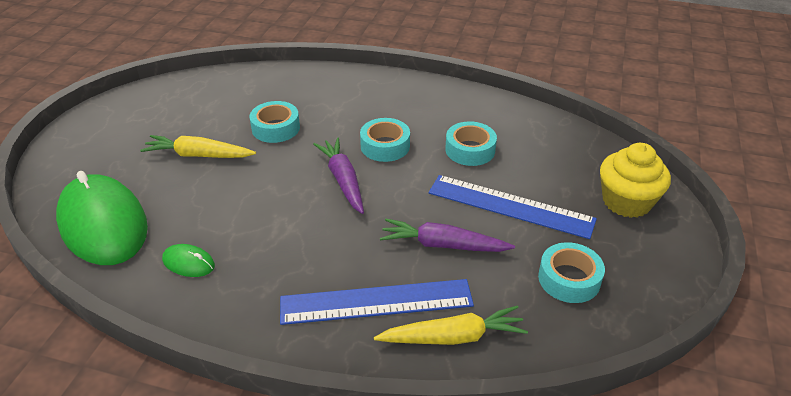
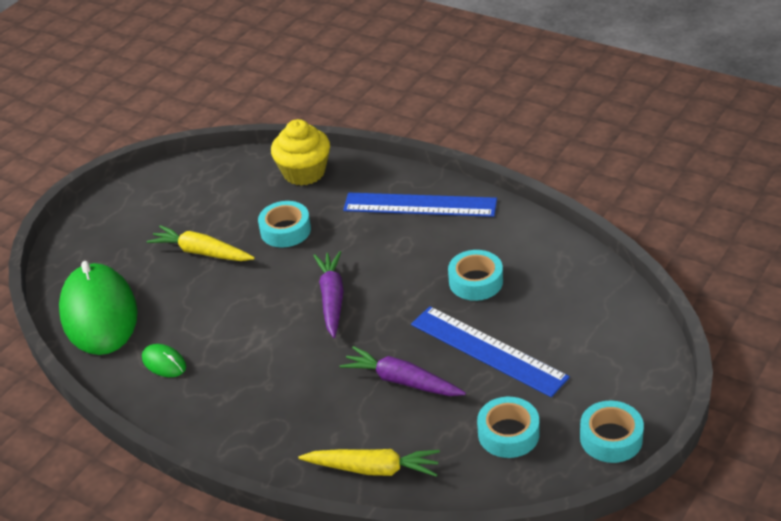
camera: 20 degrees right, 0 degrees up
blue ruler [280,279,474,325] -> blue ruler moved to [343,193,497,217]
turquoise tape [360,118,410,162] -> turquoise tape moved to [580,401,644,463]
yellow cupcake [600,143,671,218] -> yellow cupcake moved to [271,119,330,186]

